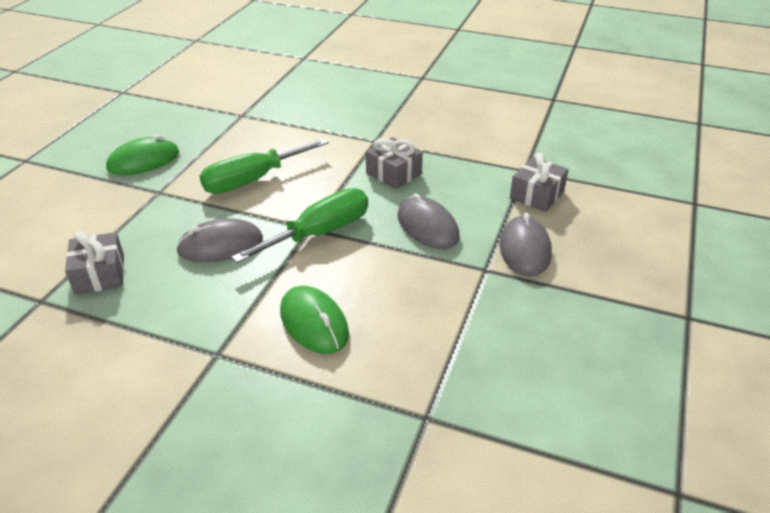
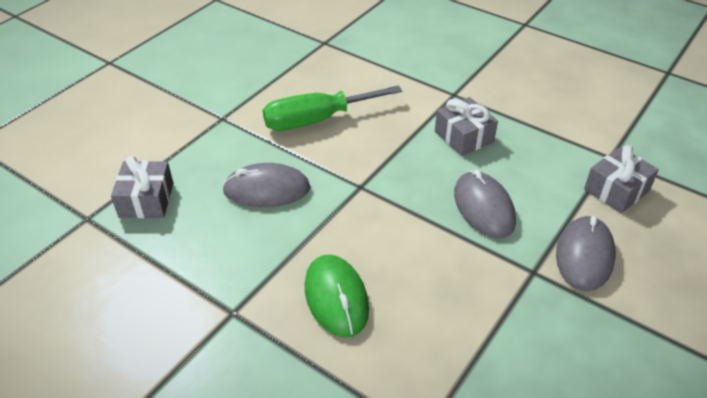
camera: 15 degrees right, 5 degrees up
green mouse [106,135,179,175] -> none
green screwdriver [231,188,368,263] -> none

